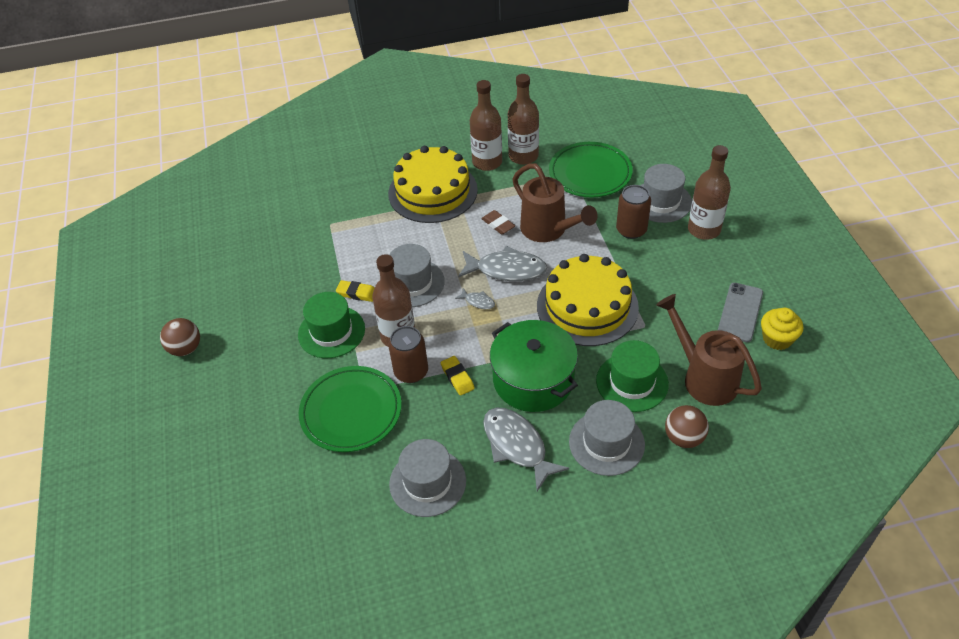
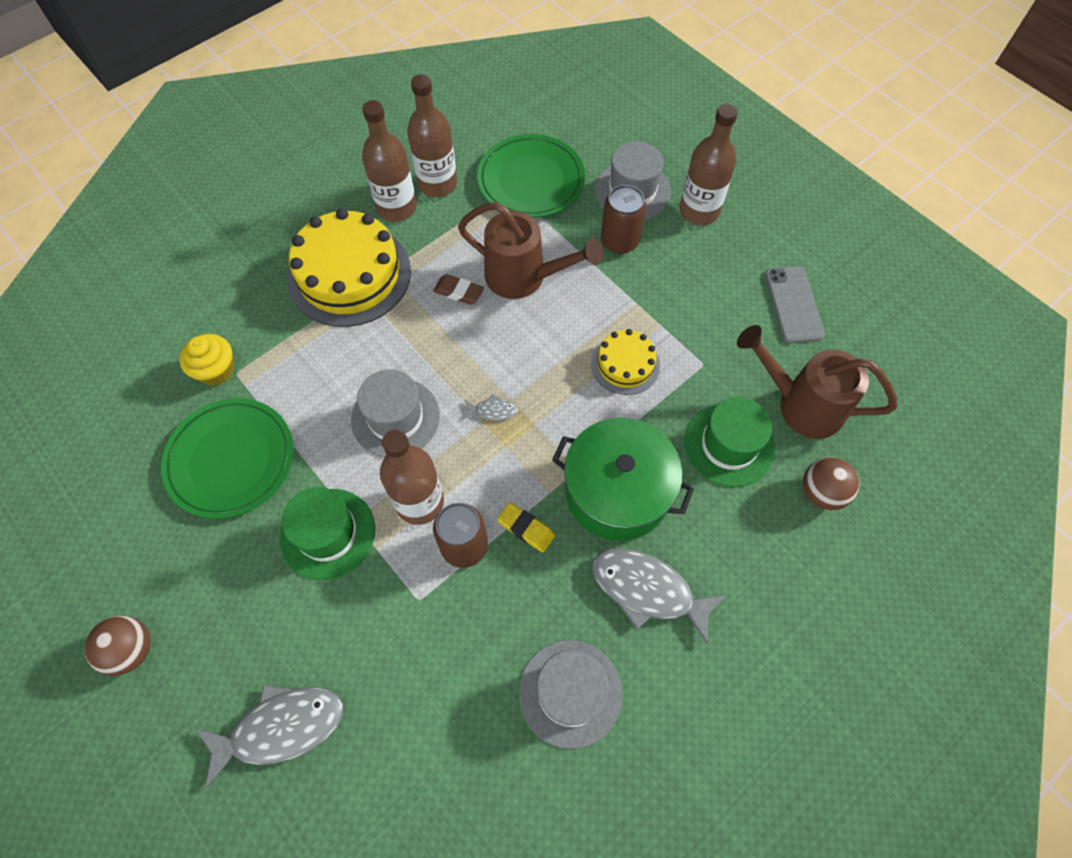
camera: 30 degrees left, 15 degrees up
green plate [299,366,402,452] -> green plate moved to [161,398,293,519]
yellow eraser [336,280,374,302] -> none
grey fish [458,246,547,281] -> grey fish moved to [196,684,343,788]
yellow cake [537,254,639,346] -> yellow cake [591,329,660,395], size x0.53
grey hat [569,400,645,476] -> none
yellow cupcake [761,308,803,350] -> yellow cupcake moved to [179,334,234,386]

